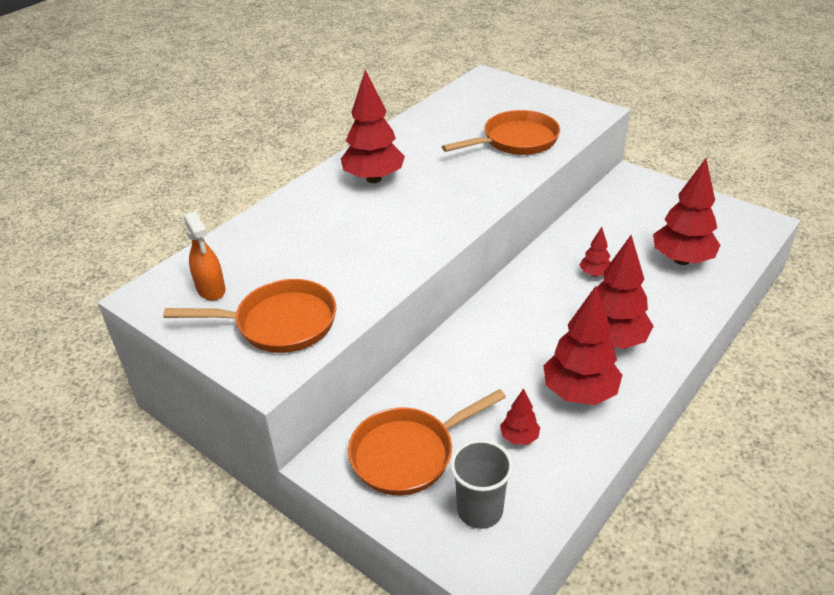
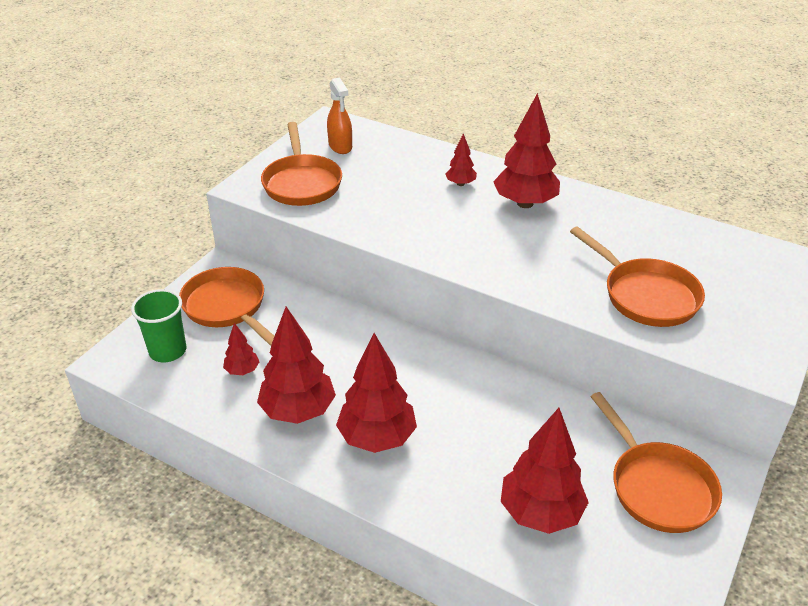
camera: 80 degrees right, 0 degrees up
orange spray bottle [184,211,226,301] -> orange spray bottle turned 75 degrees counterclockwise [327,77,352,154]
grey cup [450,439,513,529] -> green cup [131,289,187,362]
red tree [580,227,611,277] -> red tree moved to [445,133,477,186]
none -> orange pan [590,392,722,533]

